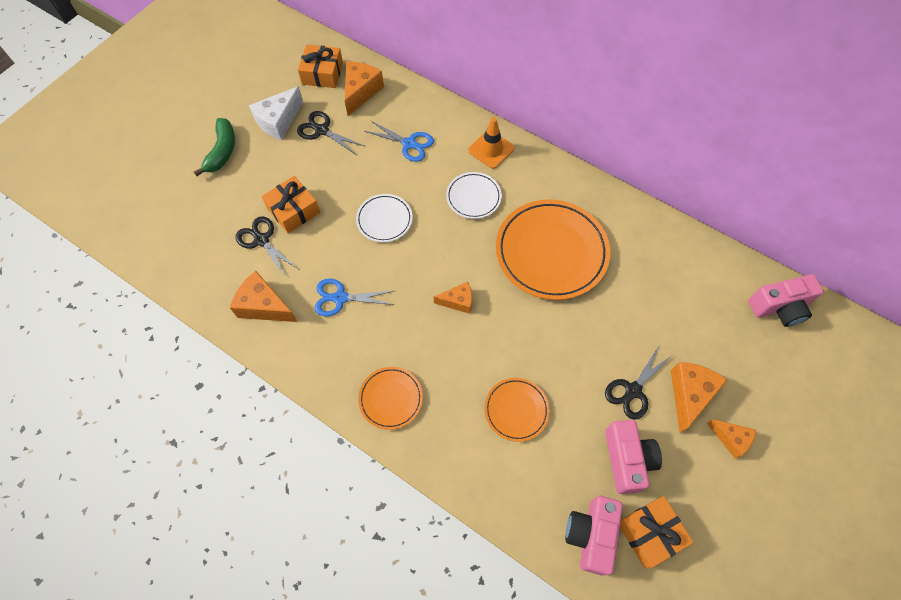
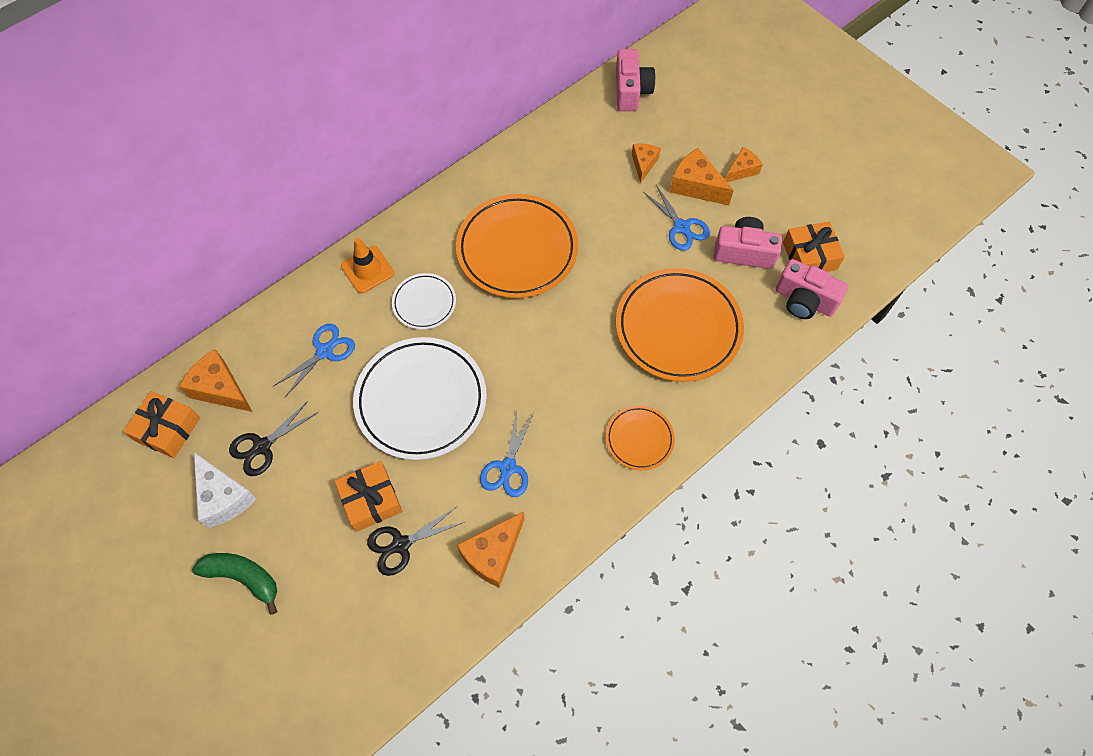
camera: 75 degrees left, 0 degrees up
white plate [356,194,413,242] -> white plate [353,337,487,460], size x1.96
orange cheese [434,282,472,314] -> orange cheese moved to [632,144,661,184]
orange plate [484,378,550,442] -> orange plate [616,268,744,382], size x1.96
black scissors [605,346,674,420] -> blue scissors [643,185,710,251]

